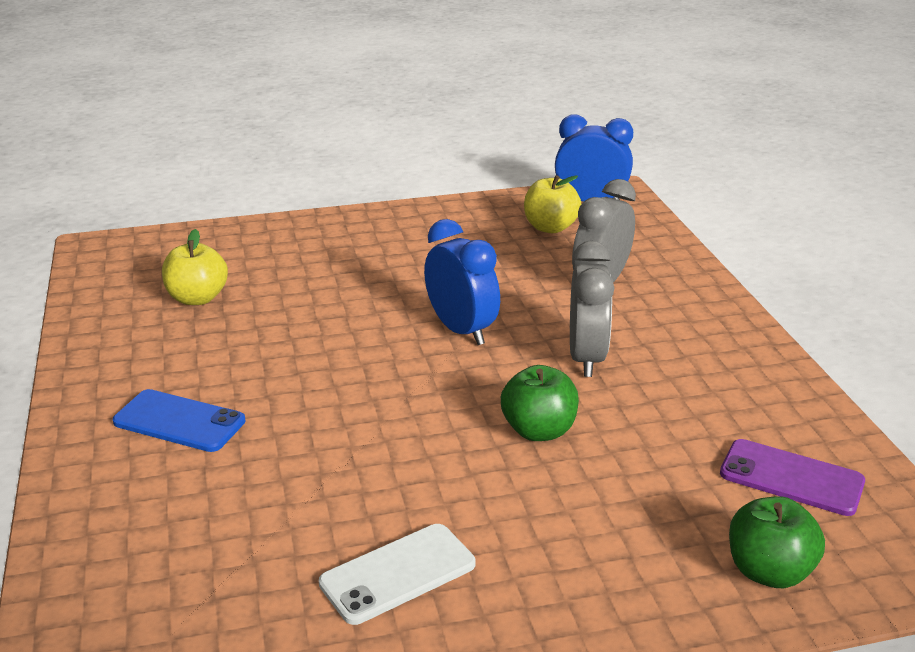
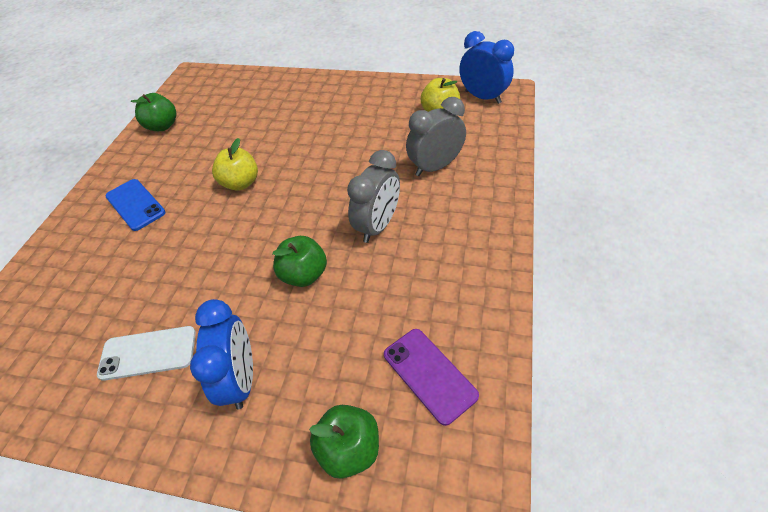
camera: 30 degrees right, 20 degrees up
yellow apple [162,229,228,305] -> yellow apple moved to [212,138,258,191]
blue clock [424,219,500,345] -> blue clock moved to [190,299,253,409]
none -> green apple [131,93,176,131]

